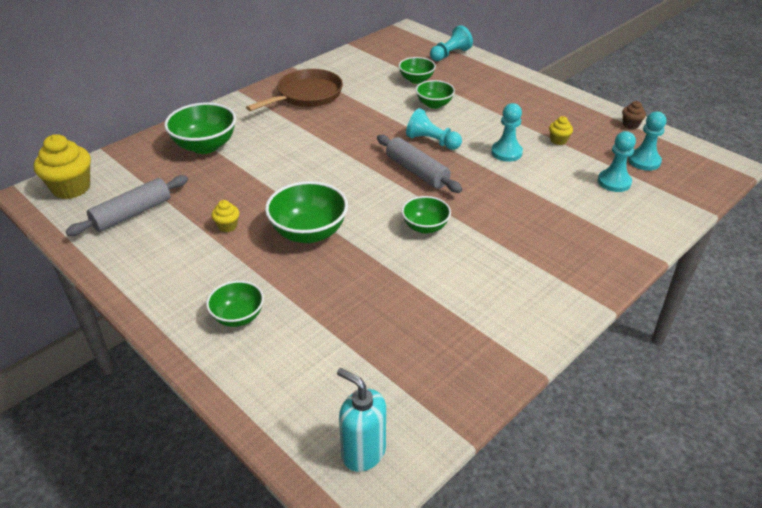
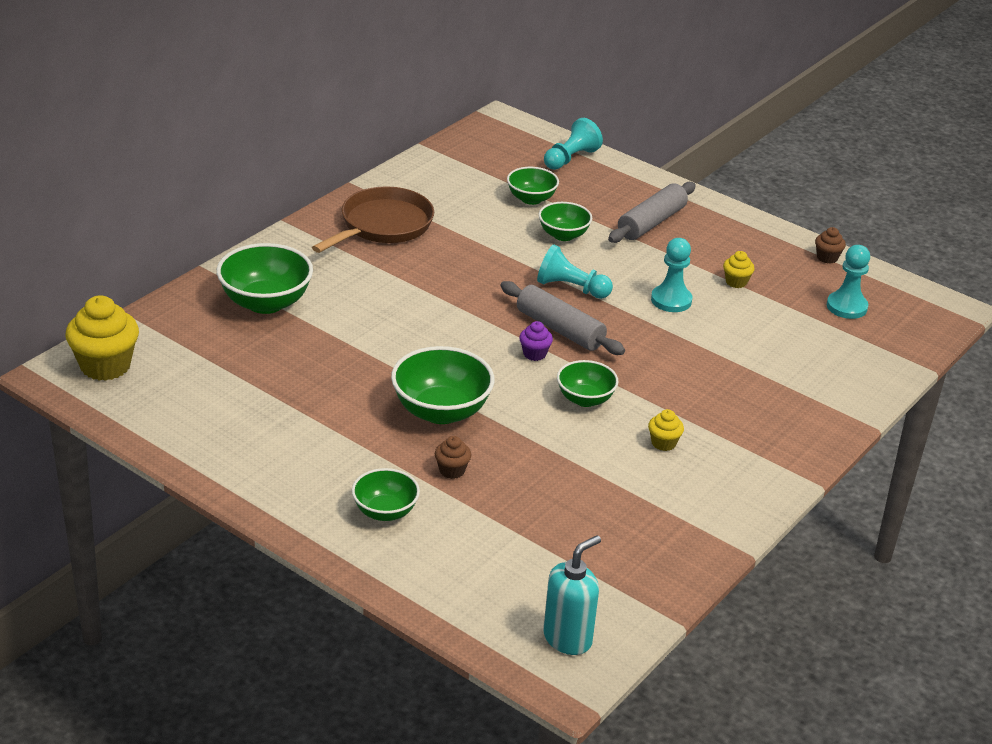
camera: 10 degrees left, 5 degrees down
grey rolling pin [65,175,188,236] -> grey rolling pin moved to [608,182,696,243]
yellow cupcake [211,200,239,232] -> yellow cupcake moved to [648,409,684,451]
turquoise soap dispenser [337,368,386,472] -> turquoise soap dispenser turned 105 degrees clockwise [543,535,601,655]
turquoise pawn [598,131,636,192] -> none
none -> brown cupcake [435,436,472,479]
none -> purple cupcake [519,321,553,361]

